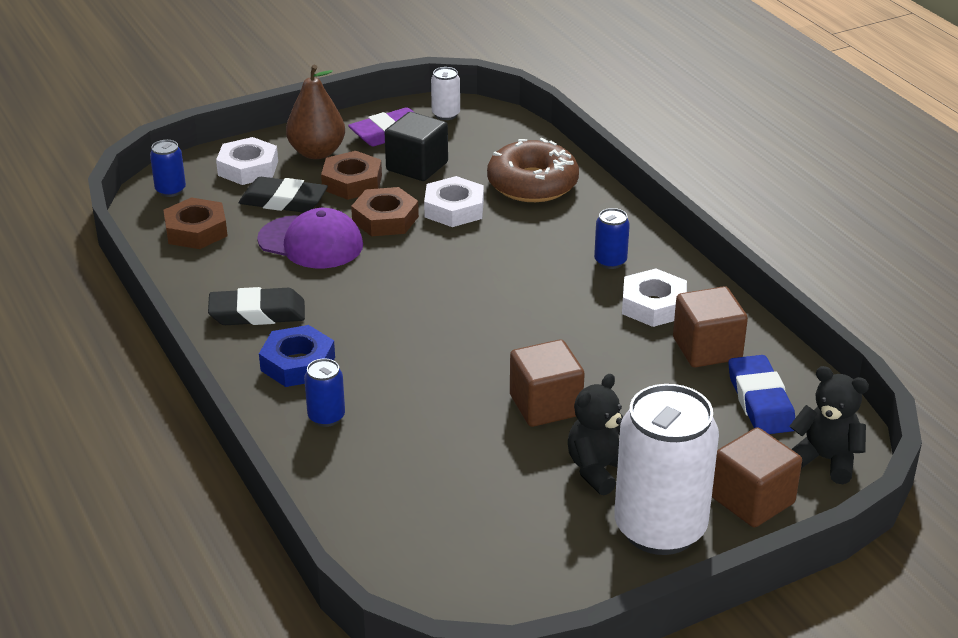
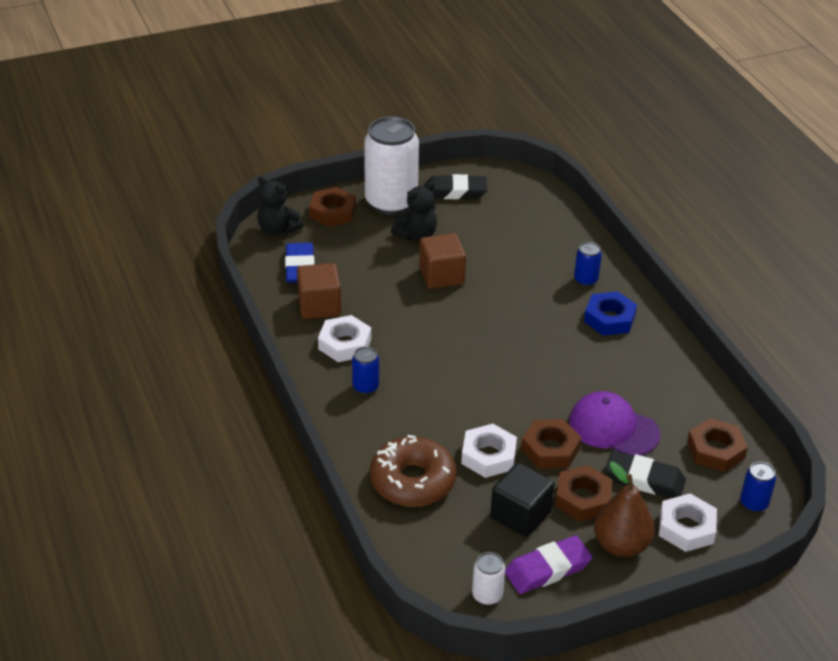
camera: 175 degrees left, 5 degrees up
black eraser [208,287,305,325] -> black eraser moved to [424,174,487,199]
brown cube [712,427,802,527] -> brown nut [309,187,356,227]

